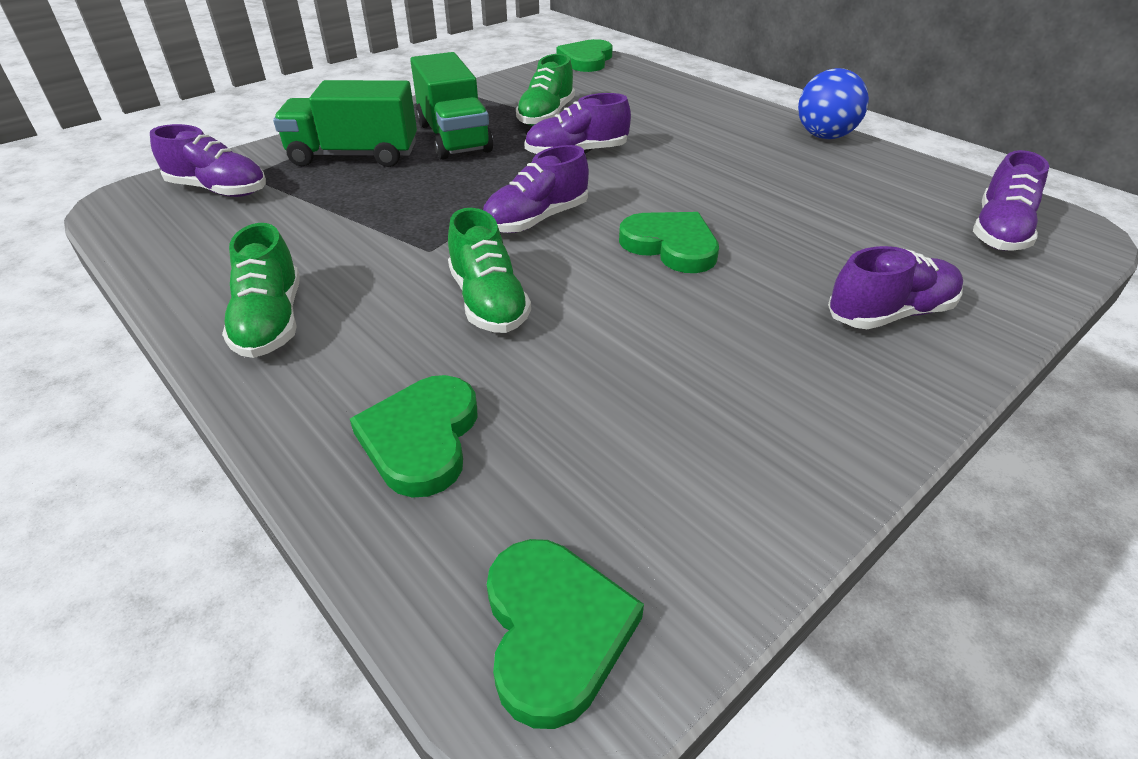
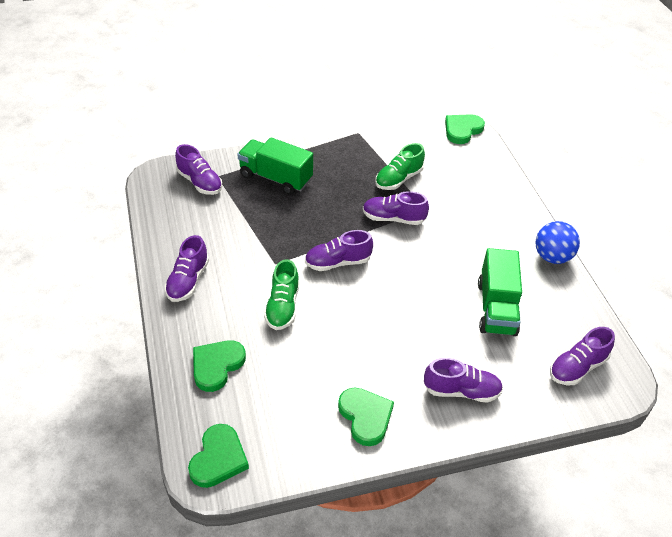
camera: 25 degrees right, 5 degrees up
green shoe [222,223,299,358] -> purple shoe [165,235,209,302]
green truck [410,52,493,160] -> green truck moved to [478,248,522,336]
green heart [619,212,719,273] -> green heart moved to [338,387,394,446]

